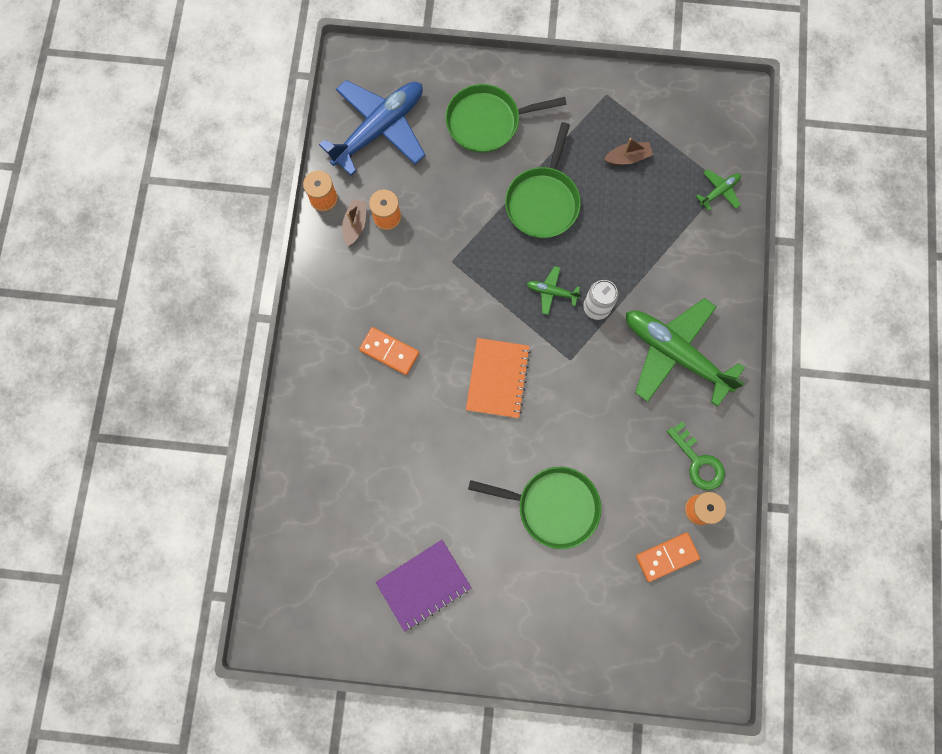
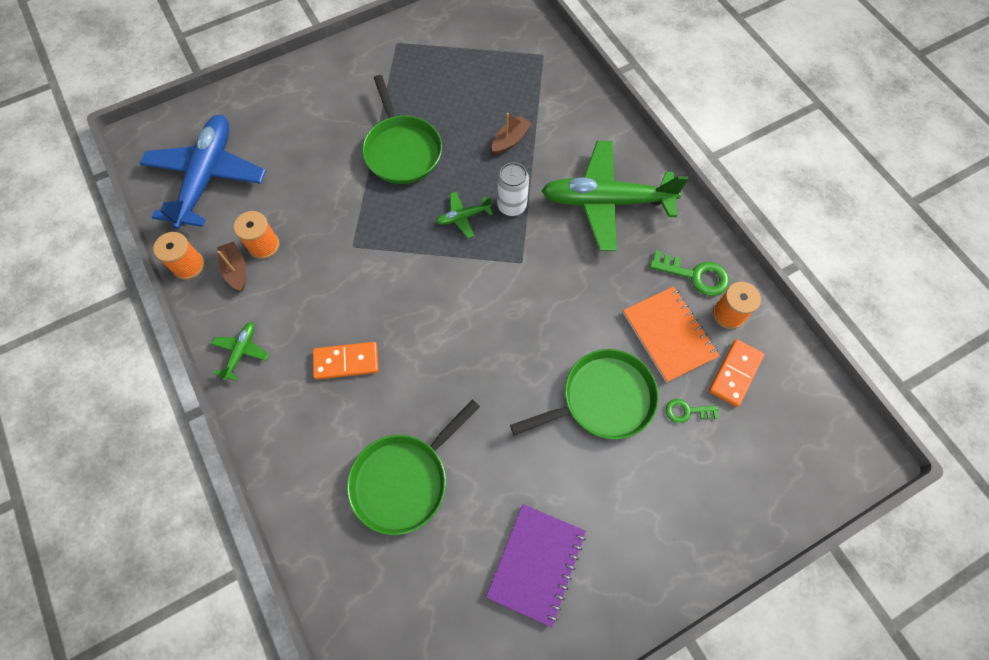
camera: 35 degrees left, 10 degrees down
green pan [445,84,567,153] -> green pan moved to [347,399,480,535]
orange notebook [466,338,531,418] -> orange notebook moved to [623,286,720,383]
brown boat [604,138,653,165] -> brown boat moved to [492,113,532,155]
green plane [696,169,741,211] -> green plane moved to [211,322,269,381]
none -> green key [666,399,719,423]

